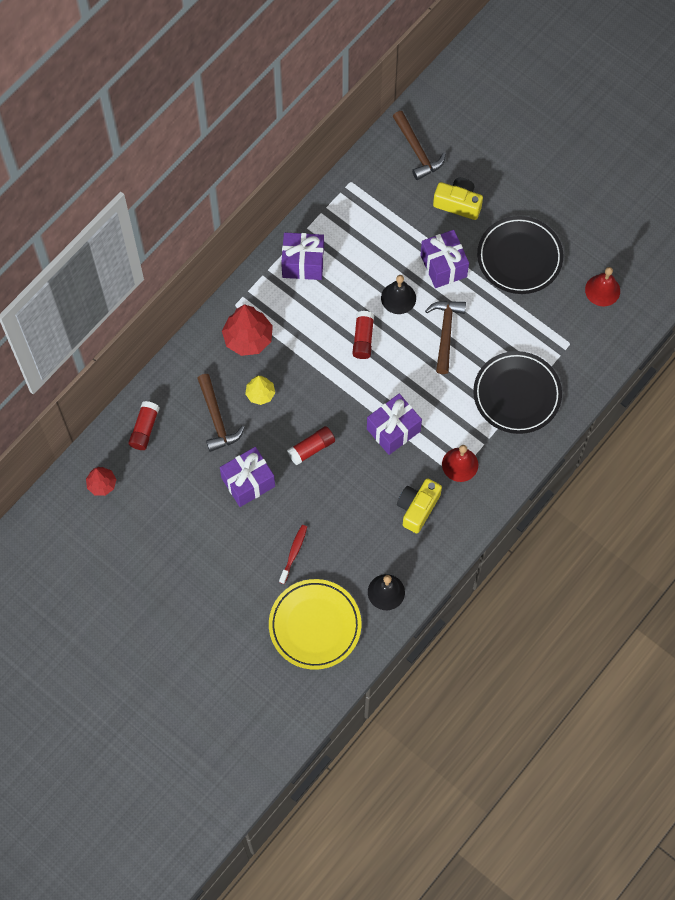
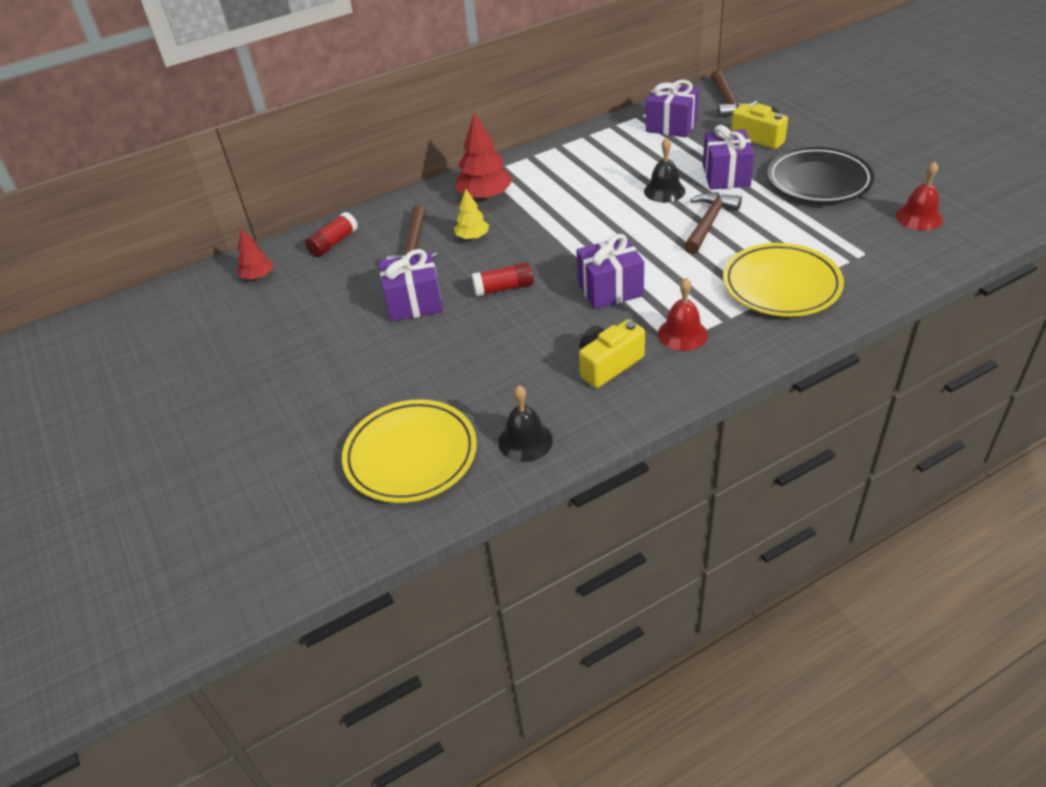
camera: 25 degrees right, 25 degrees down
red toothbrush [279,525,307,584] -> none
purple gift [281,233,324,280] -> purple gift moved to [646,80,699,137]
red glue stick [352,311,374,359] -> none
black plate [473,351,562,434] -> yellow plate [723,243,844,317]

